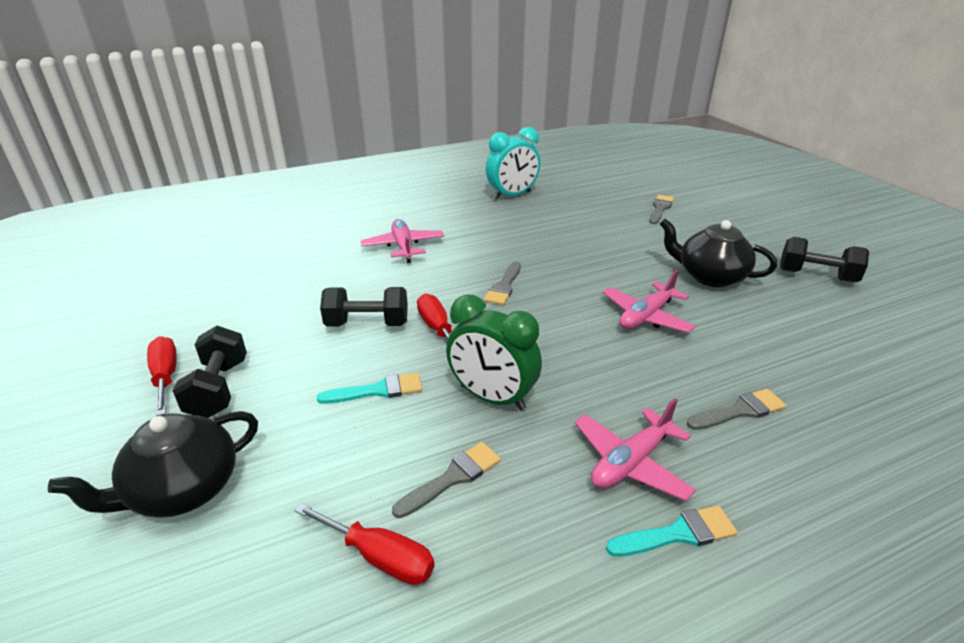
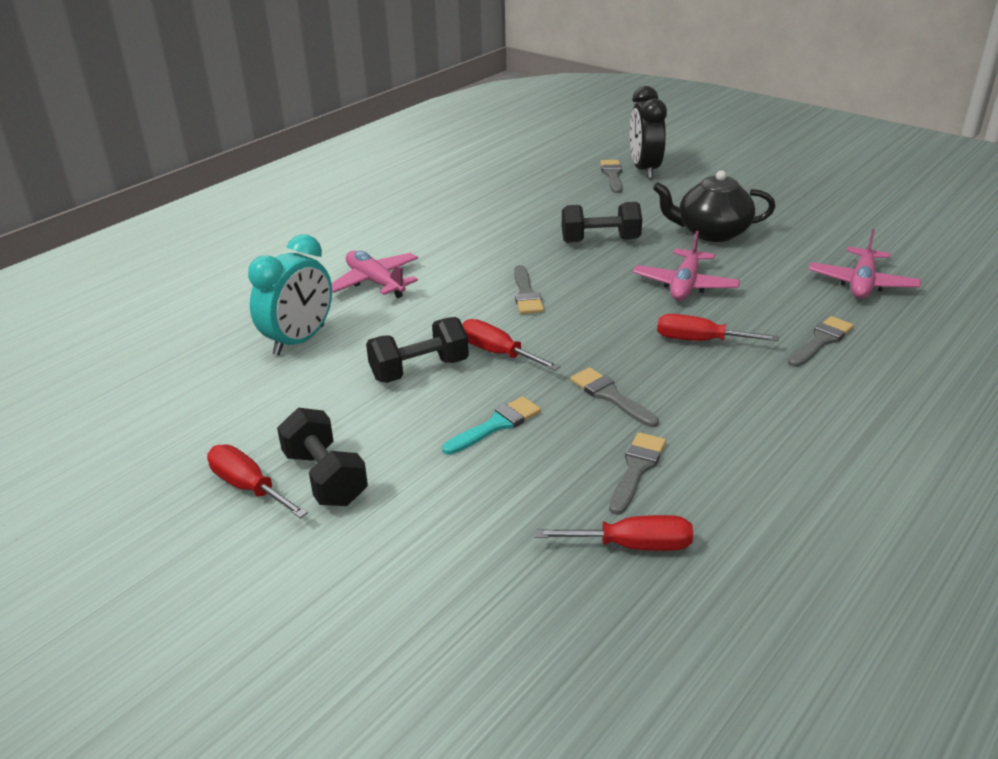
camera: 25 degrees left, 0 degrees up
black teapot [48,411,258,518] -> none
green clock [446,294,542,411] -> grey brush [570,367,659,427]
turquoise clock [486,127,540,200] -> turquoise clock moved to [248,234,332,356]
pink plane [574,399,696,501] -> pink plane moved to [809,229,921,298]
turquoise brush [606,506,738,557] -> none
black dumbbell [780,237,869,282] -> black dumbbell moved to [562,202,642,243]
none -> black clock [630,86,667,179]
none -> red screwdriver [657,314,779,341]

